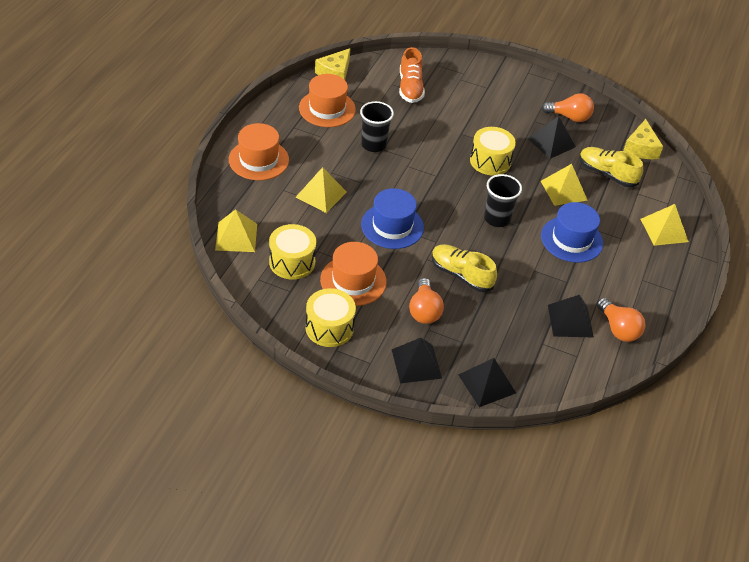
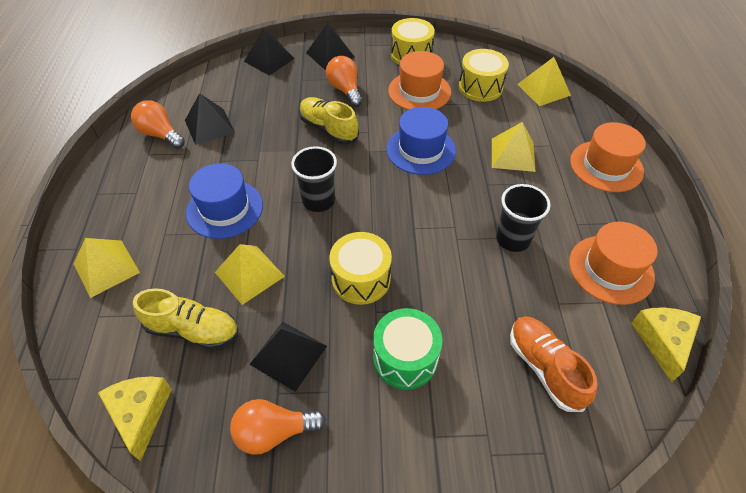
camera: 160 degrees right, 5 degrees up
yellow shoe [432,244,497,292] -> yellow shoe turned 150 degrees counterclockwise [299,97,359,145]
none -> green drum [373,308,442,390]

